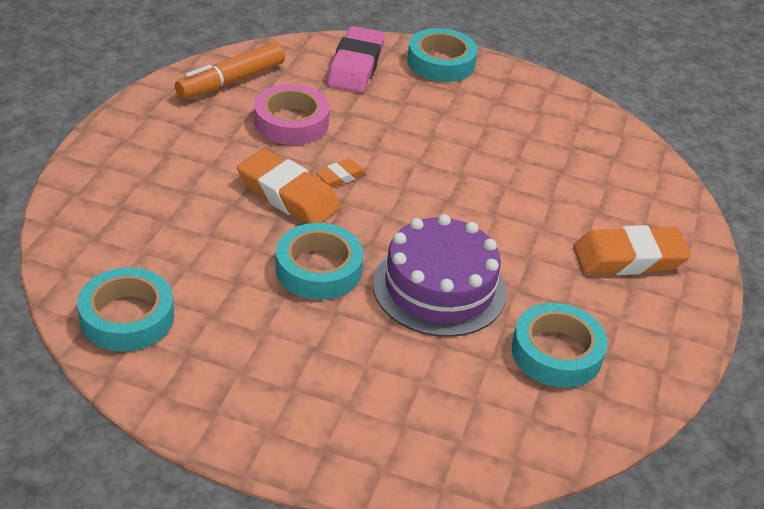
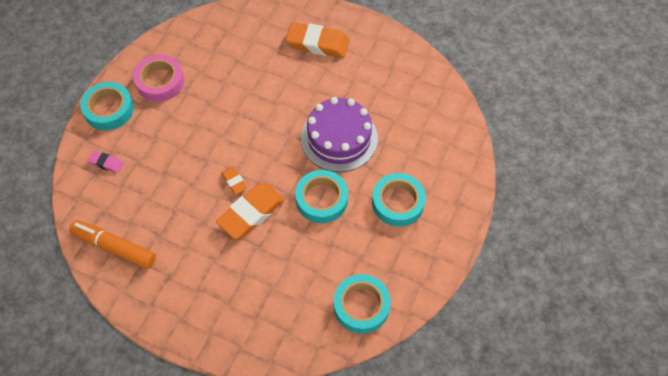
camera: 80 degrees left, 20 degrees up
orange marker [175,42,285,99] -> orange marker turned 150 degrees clockwise [69,220,156,269]
pink tape [254,84,330,145] -> pink tape moved to [133,55,184,102]
pink eraser [327,26,385,93] -> pink eraser [88,151,124,173], size x0.49
turquoise tape [511,303,608,388] -> turquoise tape moved to [372,173,426,227]
orange eraser [573,225,691,275] -> orange eraser turned 75 degrees counterclockwise [286,22,349,58]

